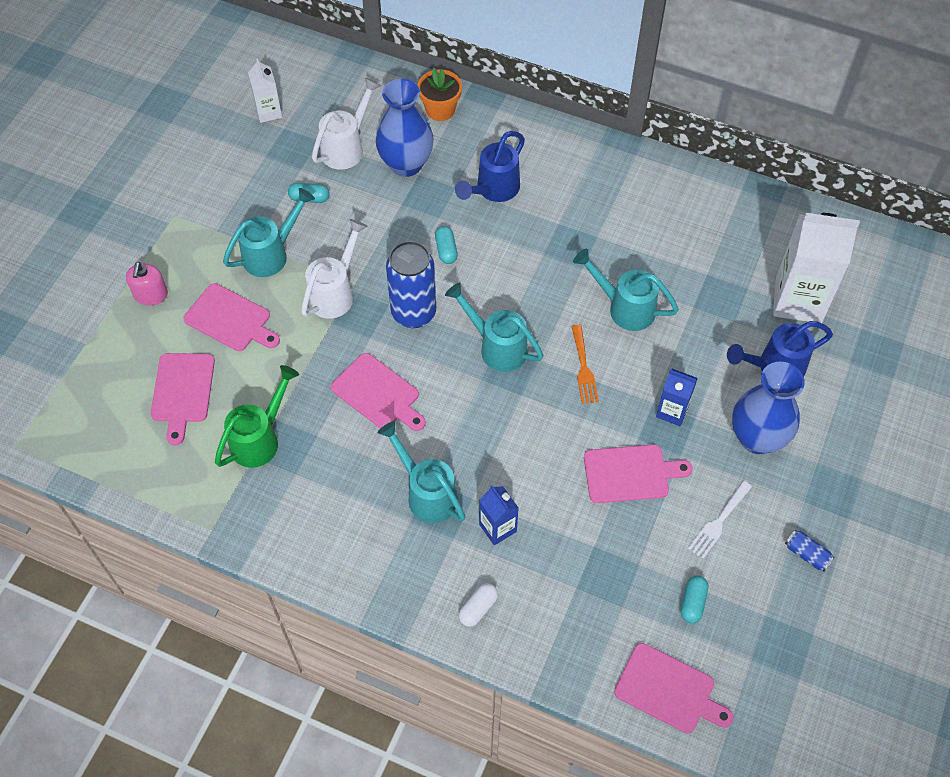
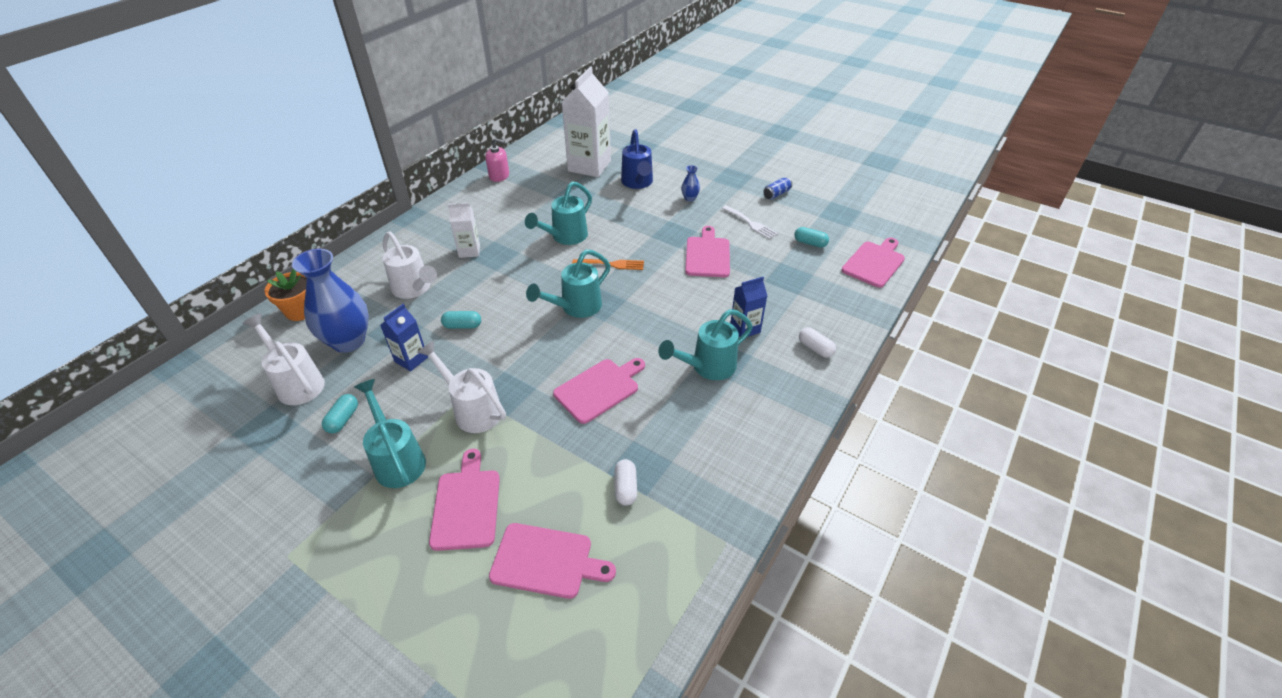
camera: 80 degrees left, 15 degrees down
pink soap dispenser [126,262,168,306] -> pink soap dispenser moved to [485,138,509,182]
pink cutting board [183,283,280,351] -> pink cutting board turned 45 degrees counterclockwise [429,449,500,551]
green watering can [215,365,299,468] -> white capsule [614,459,637,506]
white carton [248,59,282,123] -> white carton moved to [448,203,480,258]
blue can [386,241,436,328] -> none
blue watering can [455,131,525,202] -> white watering can [383,232,437,299]
blue carton [656,369,698,426] -> blue carton moved to [380,304,428,371]
blue vase [732,362,805,454] -> blue vase [681,165,700,202], size x0.42

